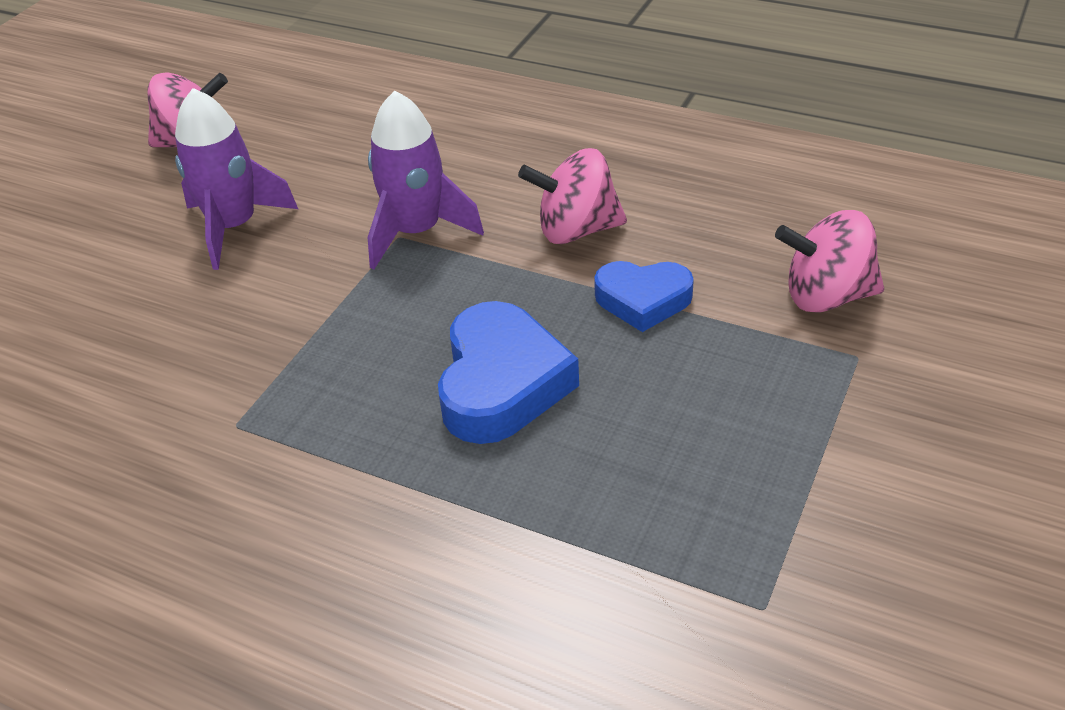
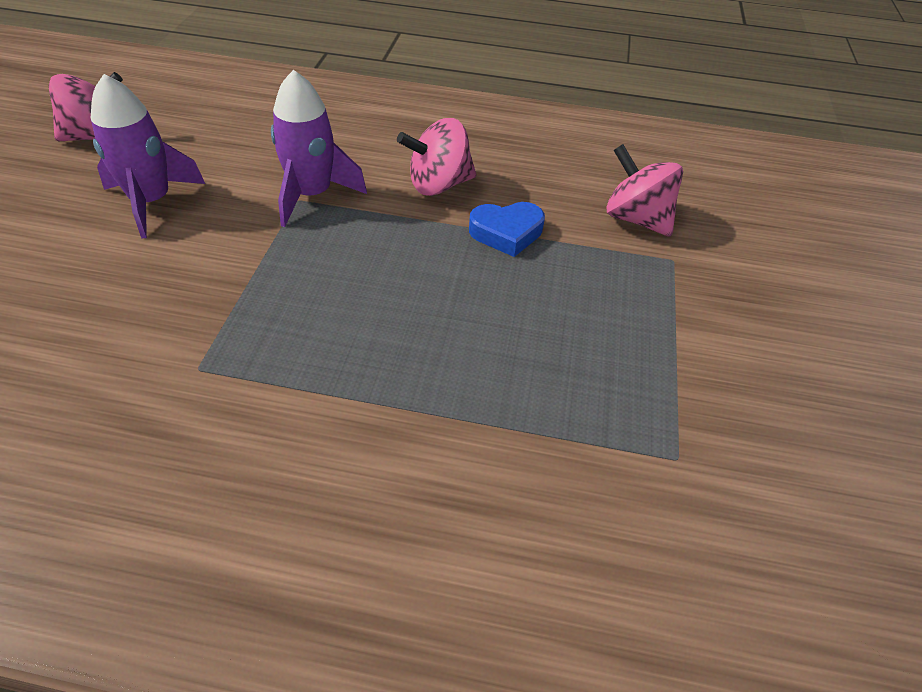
camera: 20 degrees left, 5 degrees up
blue heart [438,301,579,444] -> none
pink spinning top [775,210,884,313] -> pink spinning top turned 60 degrees clockwise [606,144,683,237]

